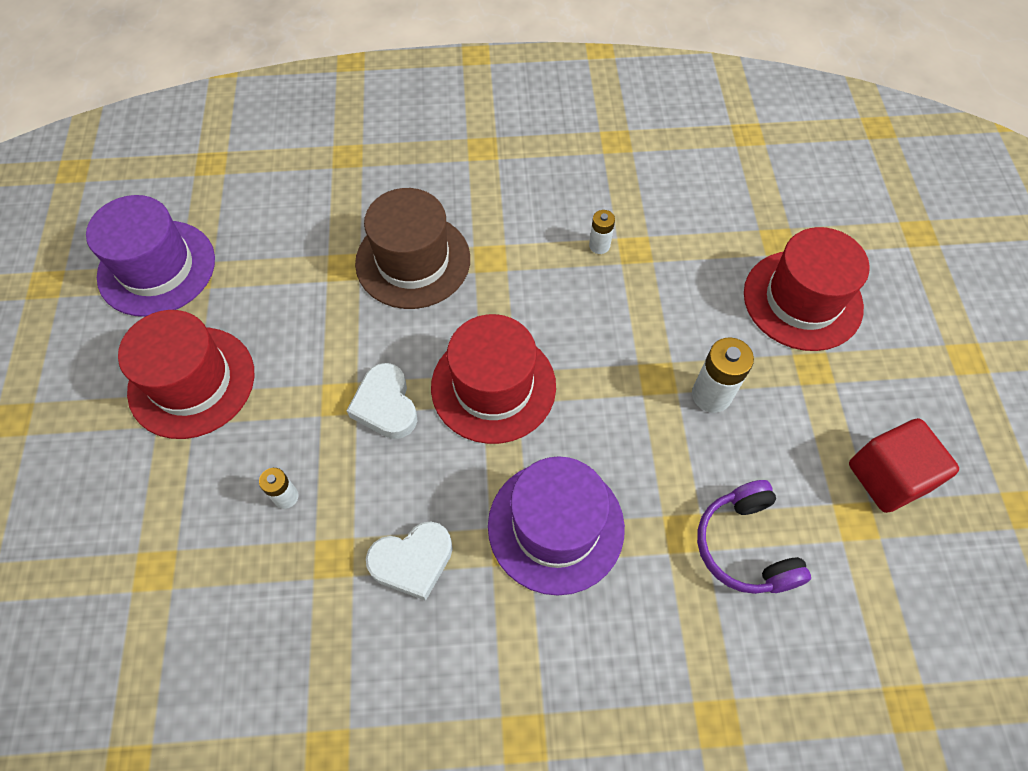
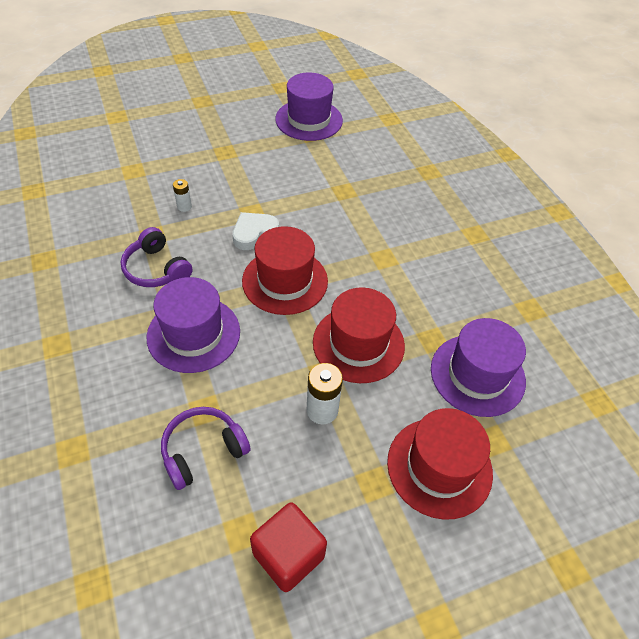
camera: 70 degrees right, 10 degrees down
red hat [118,310,254,439] -> red hat moved to [313,288,405,383]
brown hat [355,188,470,309] -> none
white heart [366,521,453,601] -> purple headphones [121,227,193,287]
white battery [589,210,615,254] -> none
none -> purple hat [431,318,526,417]

